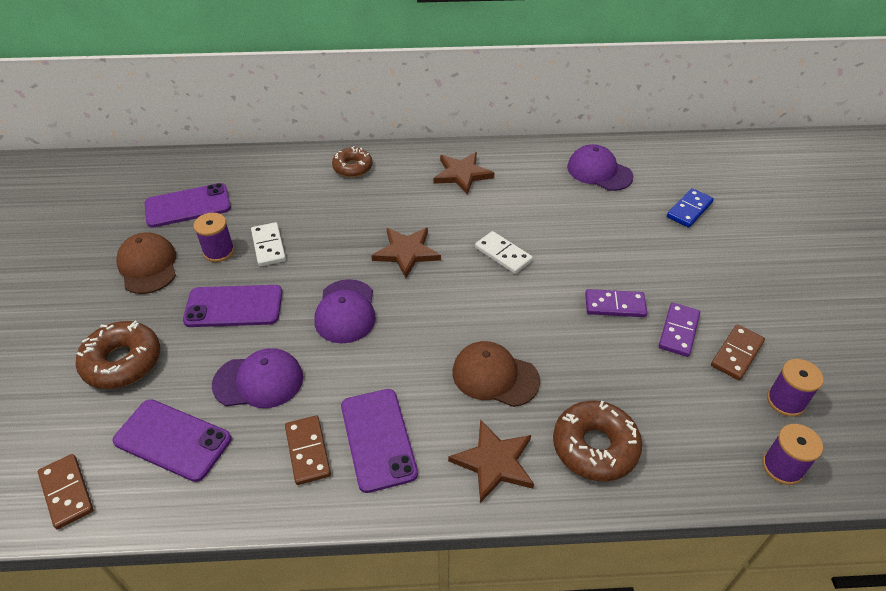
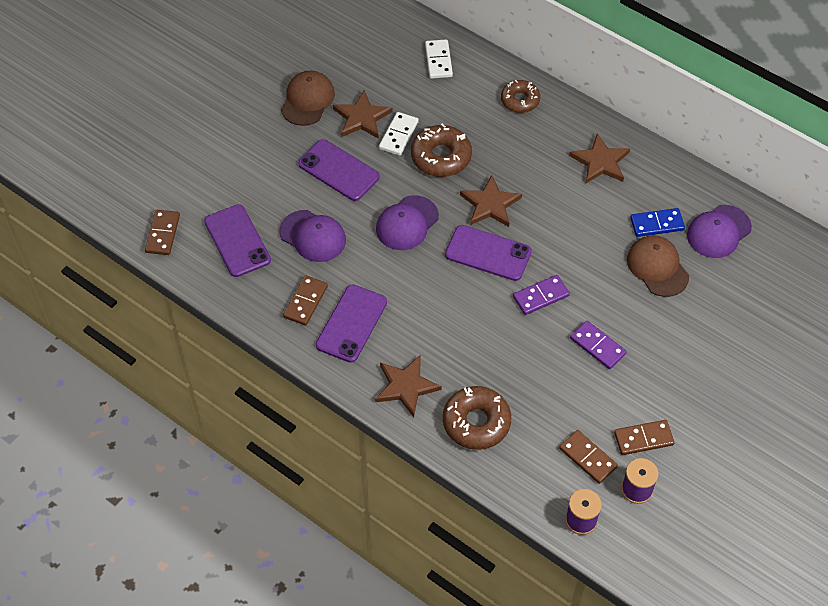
camera: 40 degrees right, 10 degrees up
brown donut [76,321,160,389] -> brown donut moved to [411,124,472,177]
purple phone [145,183,231,228] -> purple phone moved to [445,225,532,281]
purple spool [193,213,234,262] -> brown star [333,90,392,139]
brown cap [452,341,540,407] -> brown cap moved to [627,235,689,297]
white domino [475,231,533,274] -> white domino moved to [425,39,453,79]
purple cap [567,144,634,191] -> purple cap turned 120 degrees counterclockwise [687,205,752,258]
purple domino [659,303,700,357] -> purple domino moved to [513,275,570,315]
blue domino [667,188,714,228] -> blue domino moved to [630,208,685,237]
none -> brown domino [559,430,618,484]

